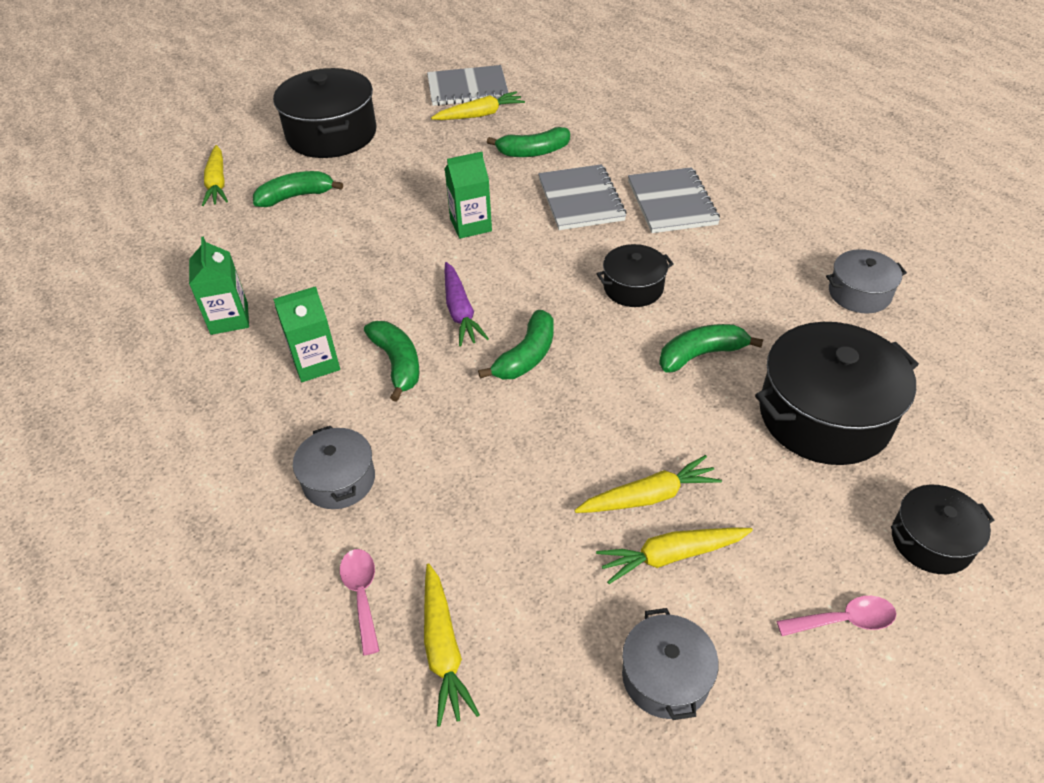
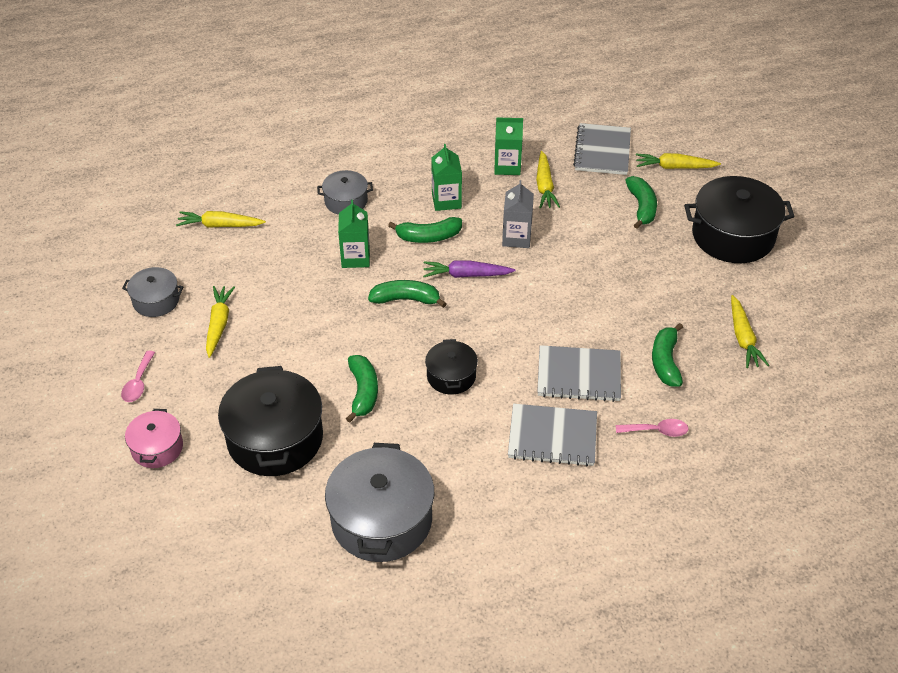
camera: 105 degrees right, 0 degrees up
pink spoon [340,549,380,656] -> pink spoon moved to [616,419,689,437]
grey notebook [427,65,509,106] -> grey notebook moved to [573,123,631,175]
green carton [444,152,492,239] -> green carton moved to [338,200,370,268]
green banana [478,310,554,380] -> green banana turned 135 degrees clockwise [368,280,447,308]
yellow carrot [574,455,722,513] -> yellow carrot moved to [536,151,560,209]
grey pot [826,249,907,313] -> grey pot [325,443,434,562], size x1.86
black pot [891,485,994,574] -> pink pot [125,409,183,468]
none -> grey carton [502,180,534,248]

